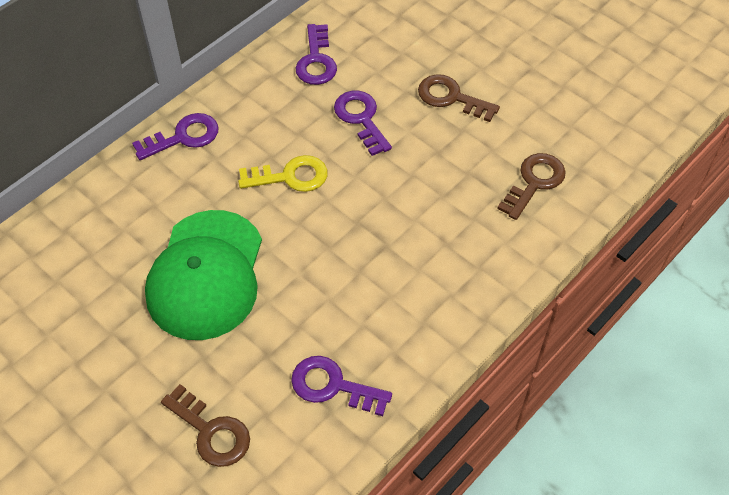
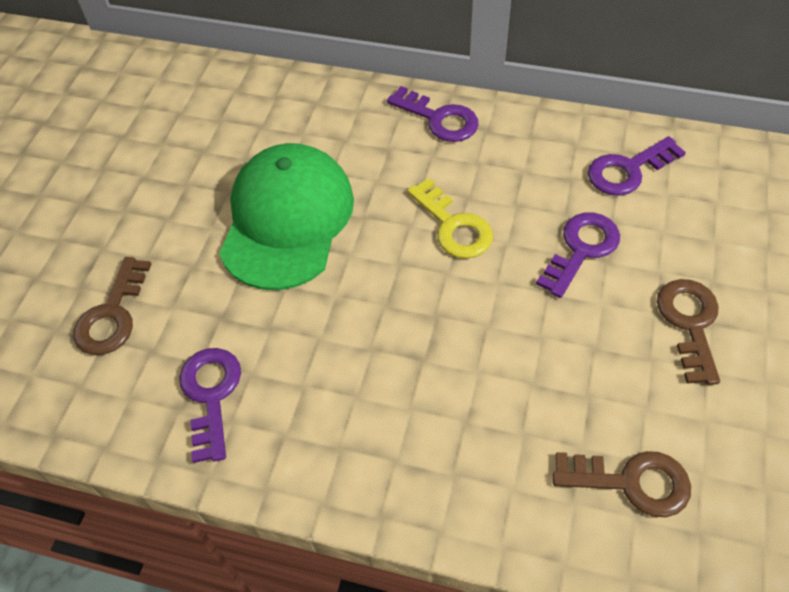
camera: 65 degrees right, 0 degrees up
green cap [145,210,262,340] -> green cap turned 120 degrees clockwise [219,143,354,290]

